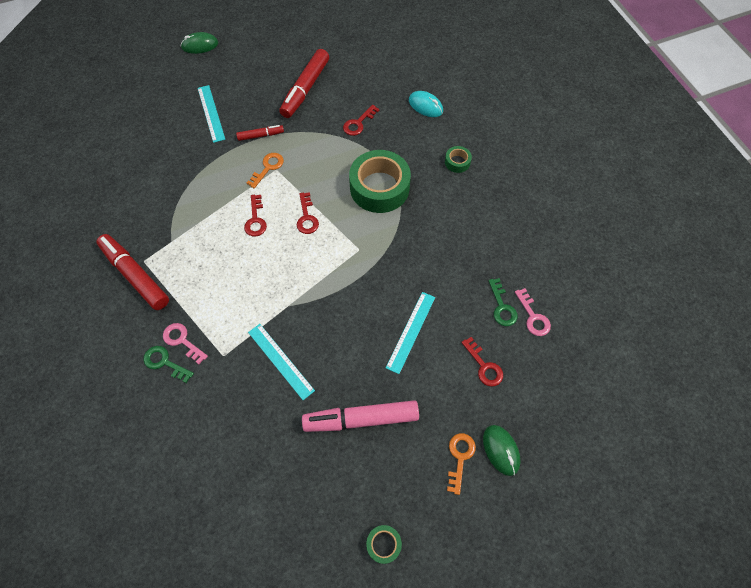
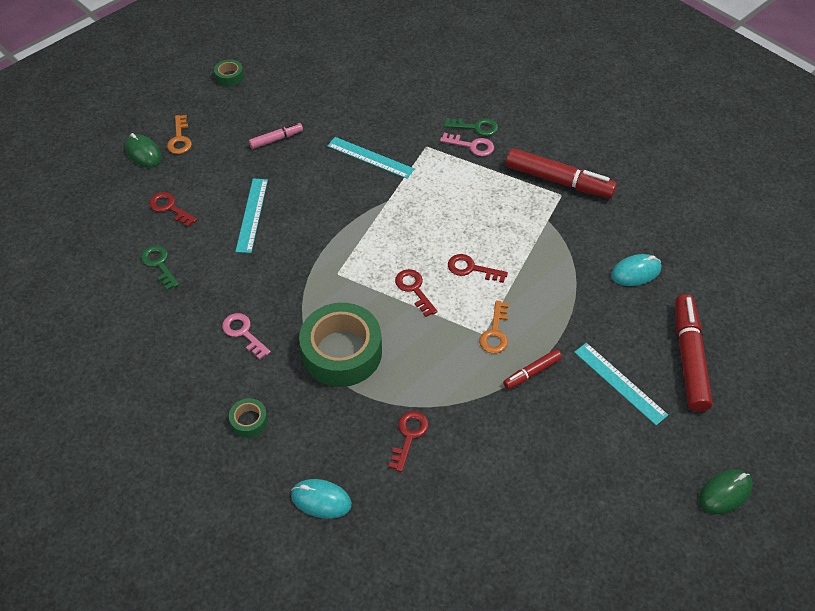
camera: 160 degrees right, 10 degrees down
red key [244,195,267,237] -> red key turned 45 degrees counterclockwise [448,254,508,283]
red marker [279,49,329,118] -> red marker moved to [675,294,713,412]
pink marker [302,400,419,432] -> pink marker [249,123,303,149], size x0.52
pink key [515,288,551,336] -> pink key moved to [222,313,271,360]
none -> turquoise mouse [611,254,661,286]

